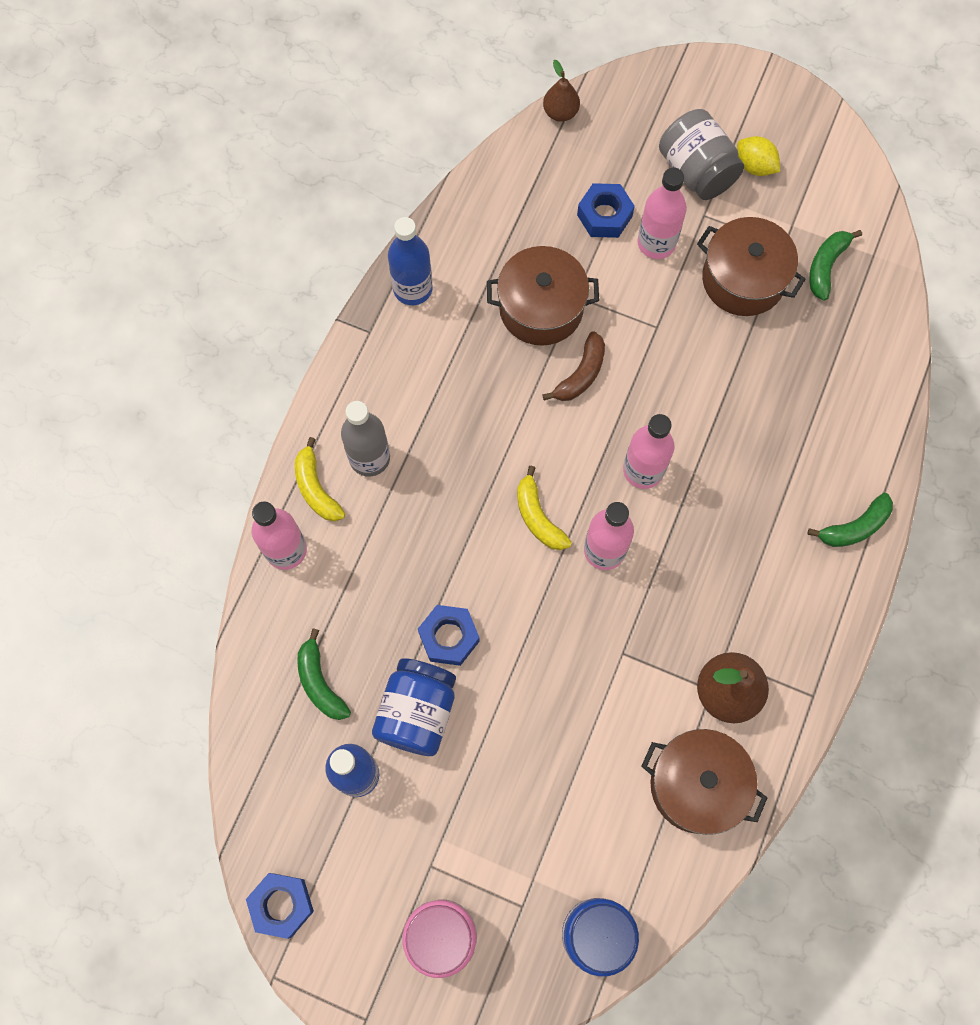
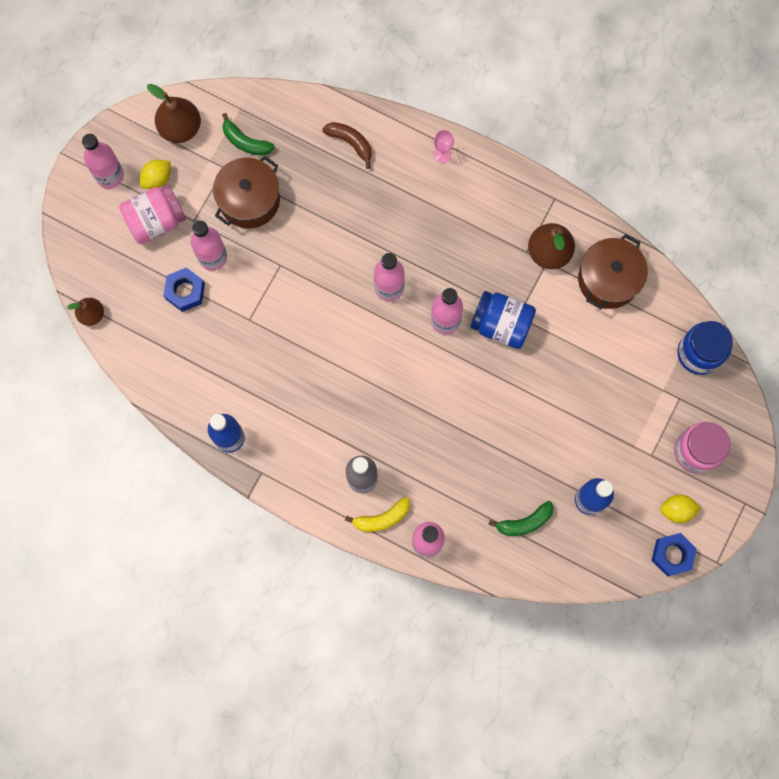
camera: 85 degrees left, 5 degrees up
blue jar [372,658,456,756] -> blue jar moved to [470,291,536,349]
blue nut [418,605,480,666] -> none
brown pot [487,246,599,346] -> none
yellow banana [517,466,572,550] -> none
brown banana [542,331,605,401] -> brown banana moved to [322,122,372,169]
grey jar [659,109,744,200] -> pink jar [119,184,186,244]
green banana [807,493,893,547] -> pink goblet [434,130,454,163]
none -> pink bottle [82,134,124,189]
none -> brown pear [147,84,201,143]
none -> yellow lemon [660,494,701,523]

